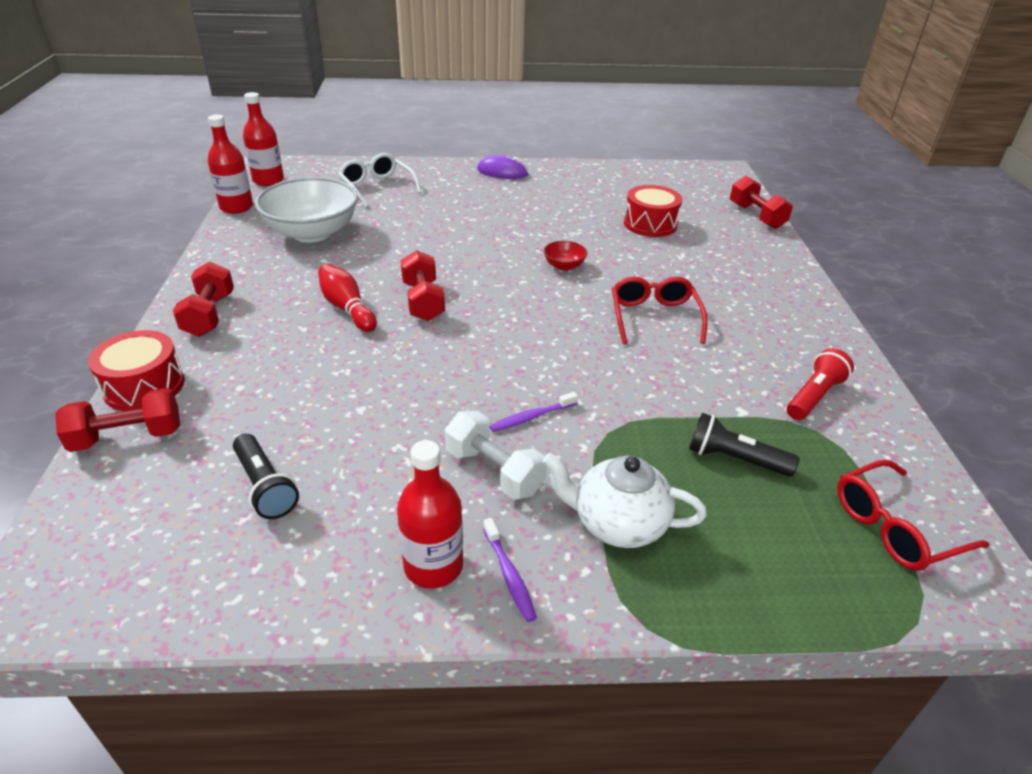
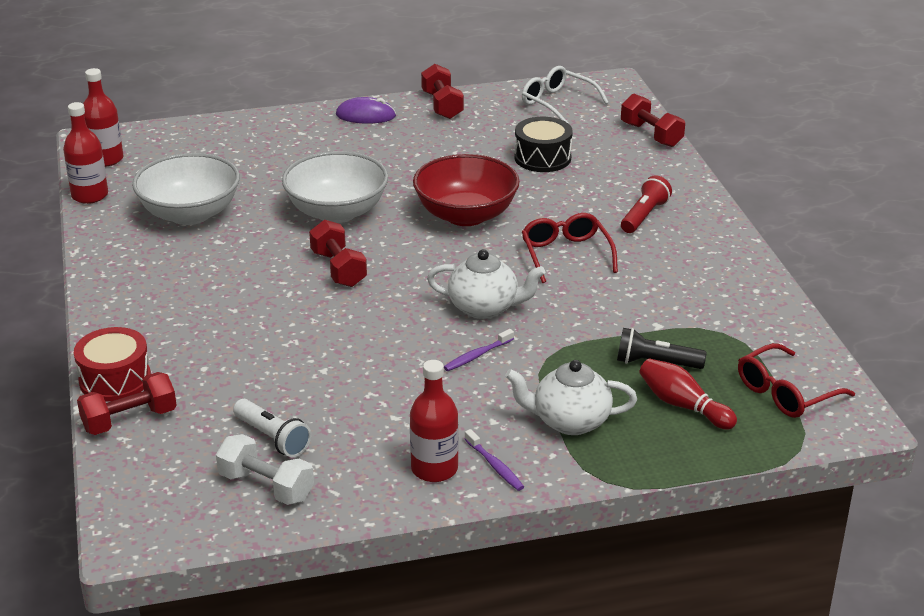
camera: 10 degrees left, 5 degrees down
red dumbbell [173,261,234,337] -> red dumbbell moved to [421,64,464,119]
black flashlight [233,434,299,519] -> white flashlight [233,399,311,457]
red bowling pin [318,264,377,332] -> red bowling pin moved to [639,359,737,430]
white glasses [338,153,422,208] -> white glasses moved to [522,66,609,124]
white dumbbell [445,411,547,500] -> white dumbbell moved to [216,434,314,505]
red bowl [544,241,587,271] -> red bowl [413,154,520,226], size x2.36
red drum [624,185,682,237] -> black drum [514,117,573,172]
red flashlight [787,348,854,420] -> red flashlight moved to [621,175,672,233]
none -> white bowl [282,151,388,223]
none -> white teapot [427,249,545,319]

